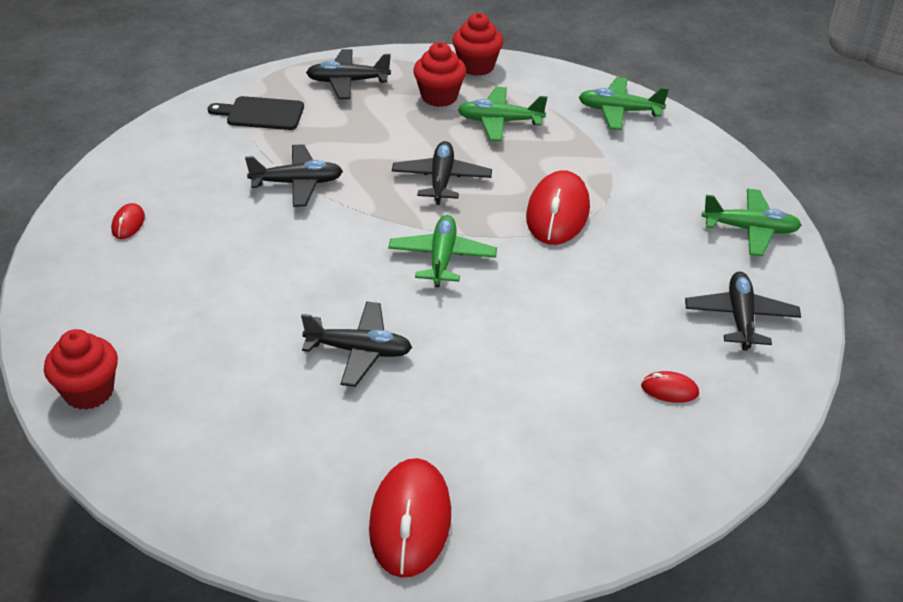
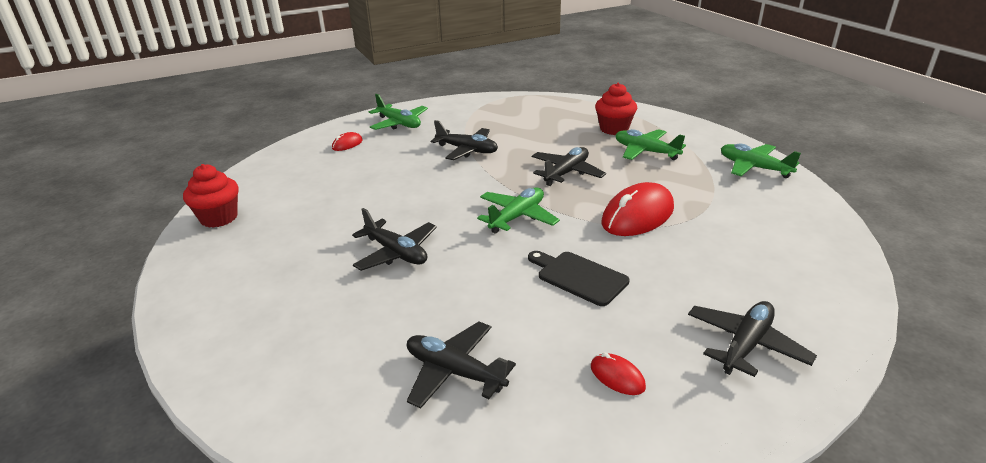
camera: 35 degrees right, 10 degrees down
black cutting board [208,96,304,130] -> black cutting board moved to [528,251,630,306]
black plane [306,49,391,99] -> black plane moved to [407,322,516,409]
red mouse [369,458,451,578] -> none
red cupcake [452,13,503,76] -> none
green plane [702,189,802,256] -> green plane moved to [369,94,428,130]

